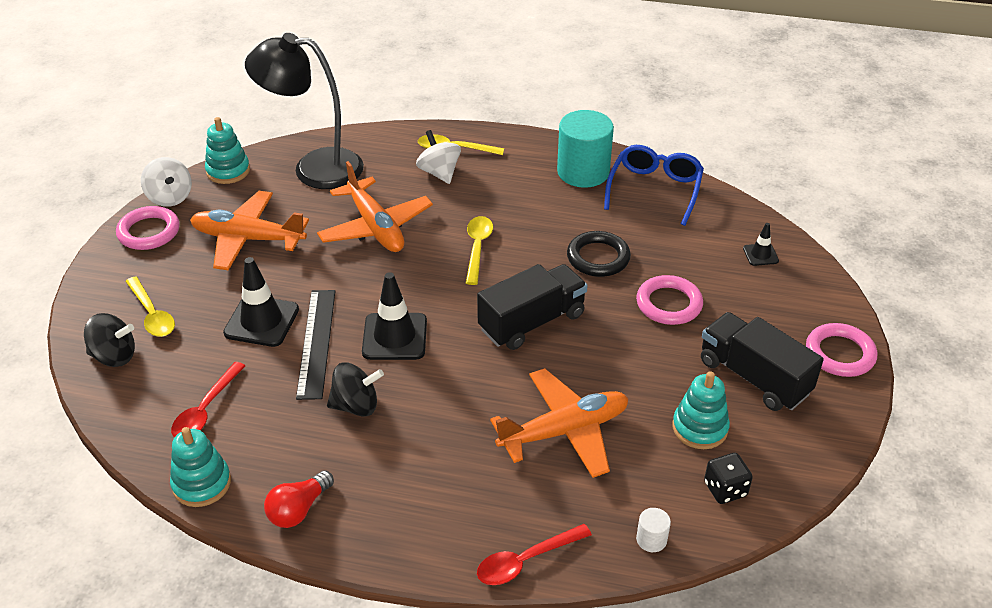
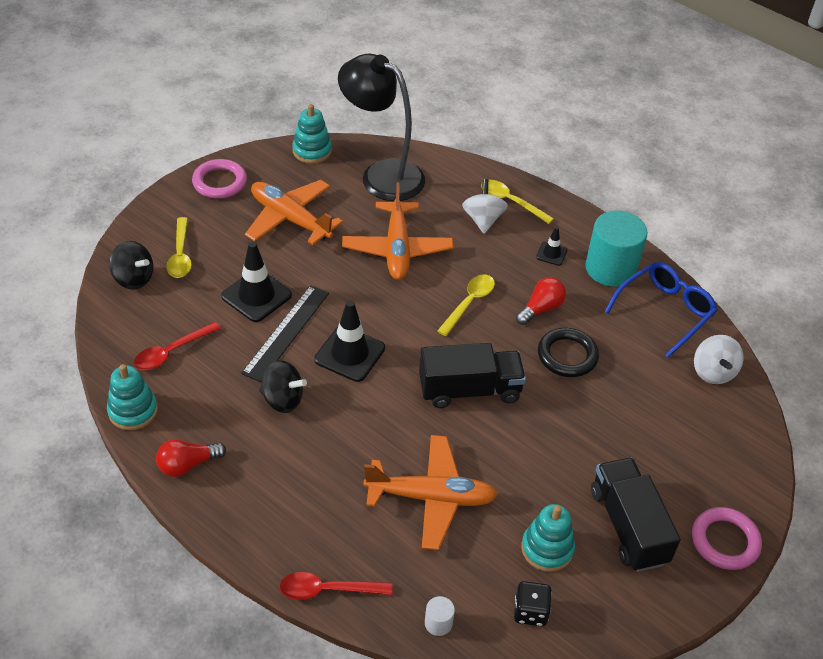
camera: 25 degrees right, 5 degrees up
white spinning top [141,157,192,207] -> white spinning top moved to [694,335,744,384]
pink ring [636,275,703,325] -> none
black traffic cone [743,223,779,266] -> black traffic cone moved to [536,227,568,266]
none -> red light bulb [516,277,566,325]

